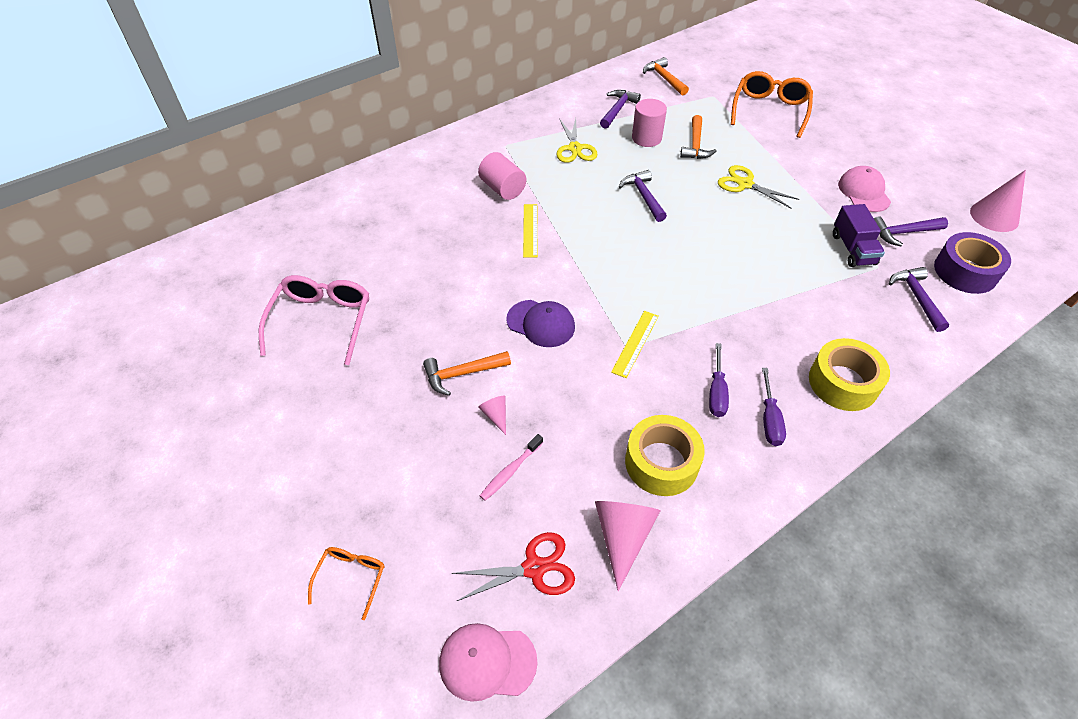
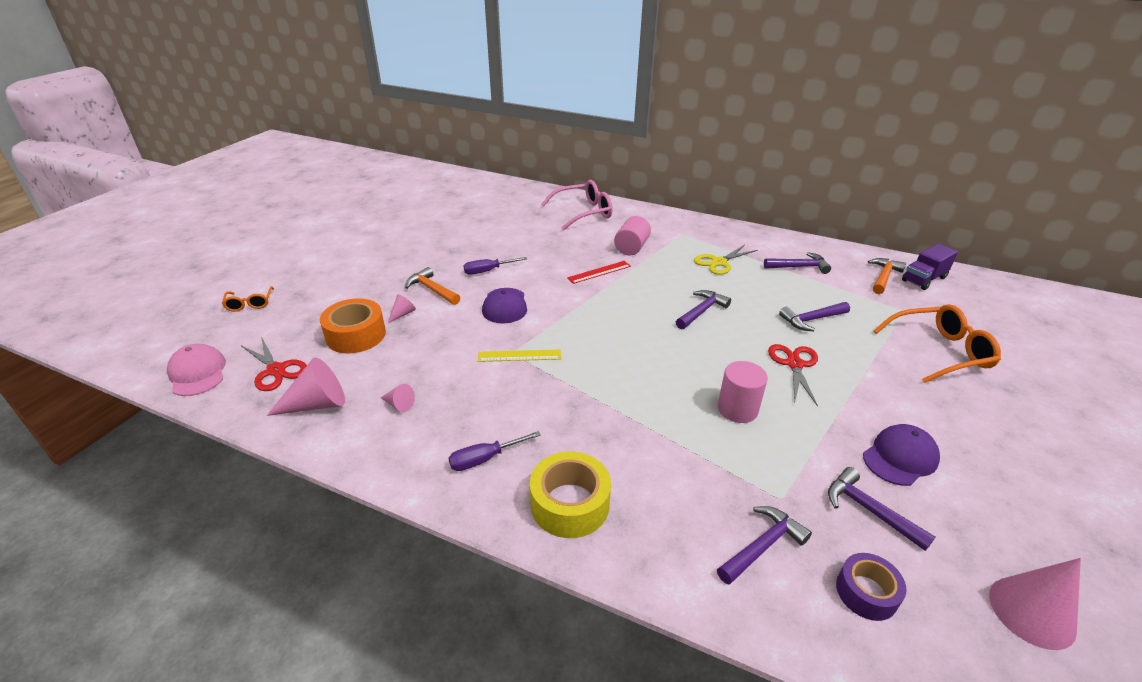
camera: 60 degrees right, 15 degrees down
pink glasses [259,275,369,365] -> pink glasses moved to [541,180,613,231]
orange glasses [308,547,384,620] -> orange glasses turned 90 degrees clockwise [222,286,274,312]
pink toothbrush [480,434,543,501] -> orange tape [320,298,386,353]
yellow ruler [523,204,538,258] -> red ruler [567,261,631,284]
yellow tape [625,415,705,496] -> pink cone [381,384,415,412]
pink cylinder [632,99,667,147] -> pink cylinder moved to [718,361,768,423]
orange hammer [680,115,717,159] -> purple hammer [779,302,850,331]
purple screwdriver [709,343,729,417] -> purple screwdriver moved to [464,257,527,274]
yellow scissors [718,165,799,209] -> red scissors [768,344,818,407]
purple truck [833,204,885,267] -> purple truck moved to [902,244,958,290]
pink cap [838,166,891,212] -> purple cap [863,424,940,486]
purple tape [934,232,1011,294] -> purple tape [836,553,907,621], size x0.65

